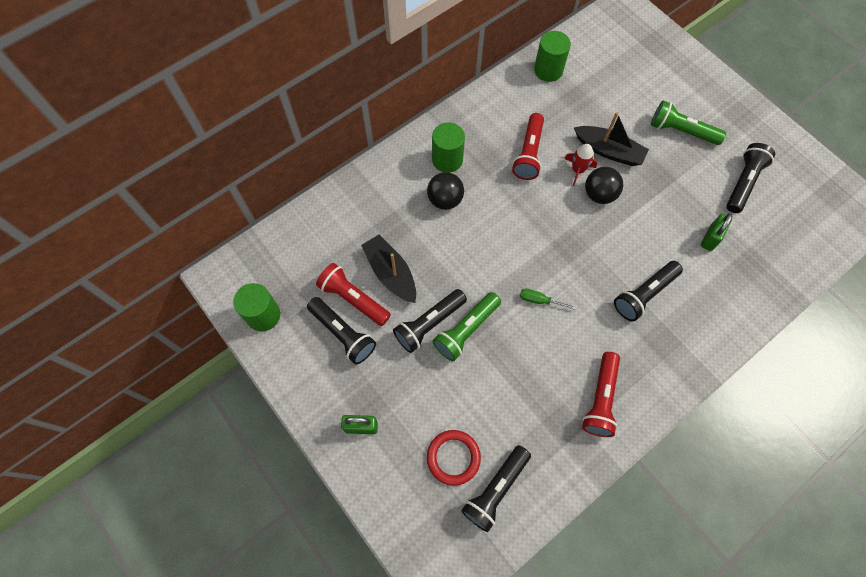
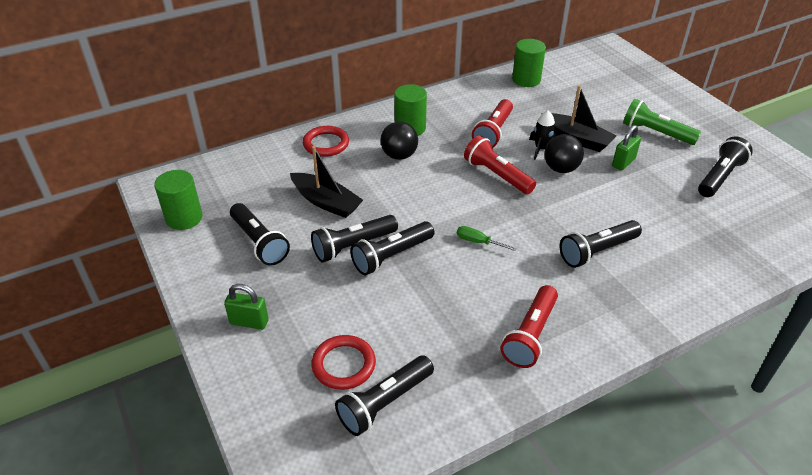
camera: 10 degrees right, 25 degrees down
red flashlight [316,263,391,326] -> red flashlight moved to [464,135,536,194]
black boat [361,234,416,303] -> black boat turned 150 degrees clockwise [290,146,363,218]
green flashlight [433,292,501,361] -> black flashlight [350,221,434,275]
red rocket [564,144,597,186] -> black rocket [529,110,557,160]
green padlock [701,213,732,251] -> green padlock moved to [612,125,641,171]
none -> red ring [303,126,349,157]

